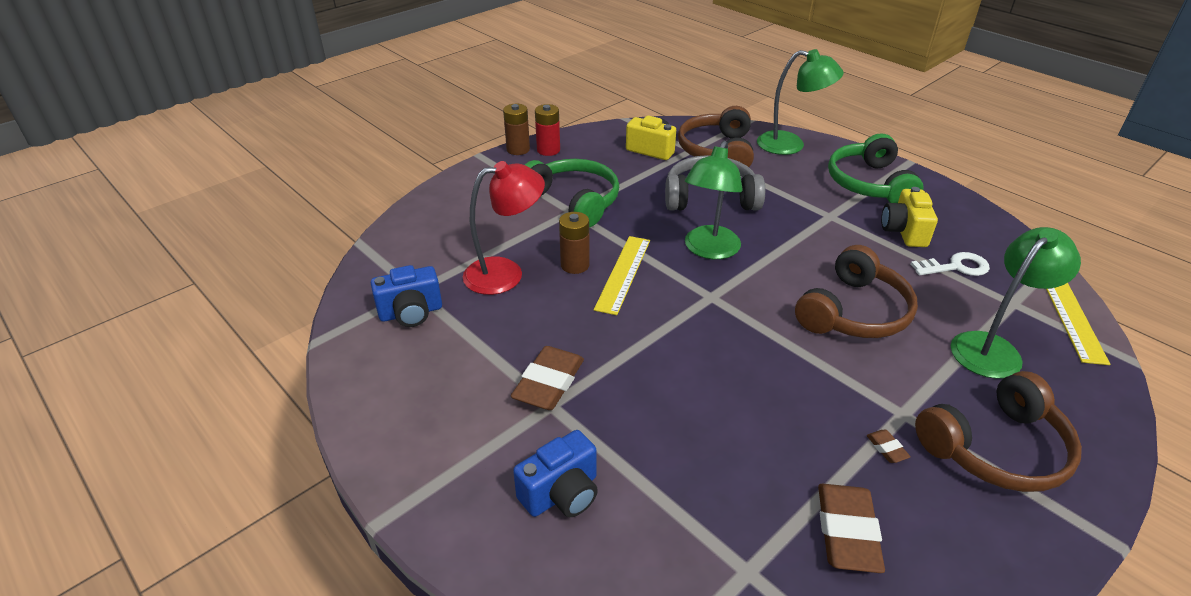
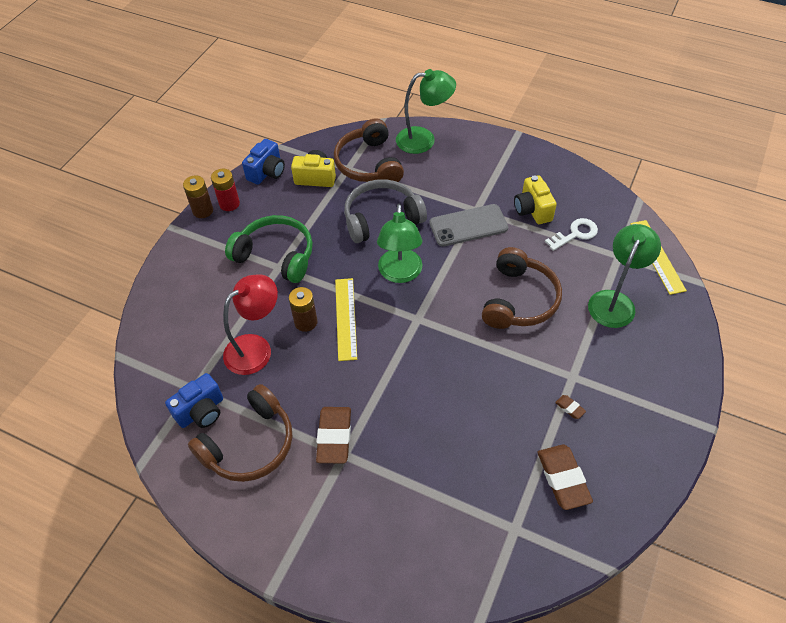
camera: 20 degrees left, 15 degrees up
blue camera [513,430,598,517] -> blue camera moved to [242,139,285,185]
green headphones [828,133,924,203] -> none
brown headphones [915,371,1082,492] -> brown headphones moved to [188,384,292,482]
none -> grey phone [430,204,508,247]

